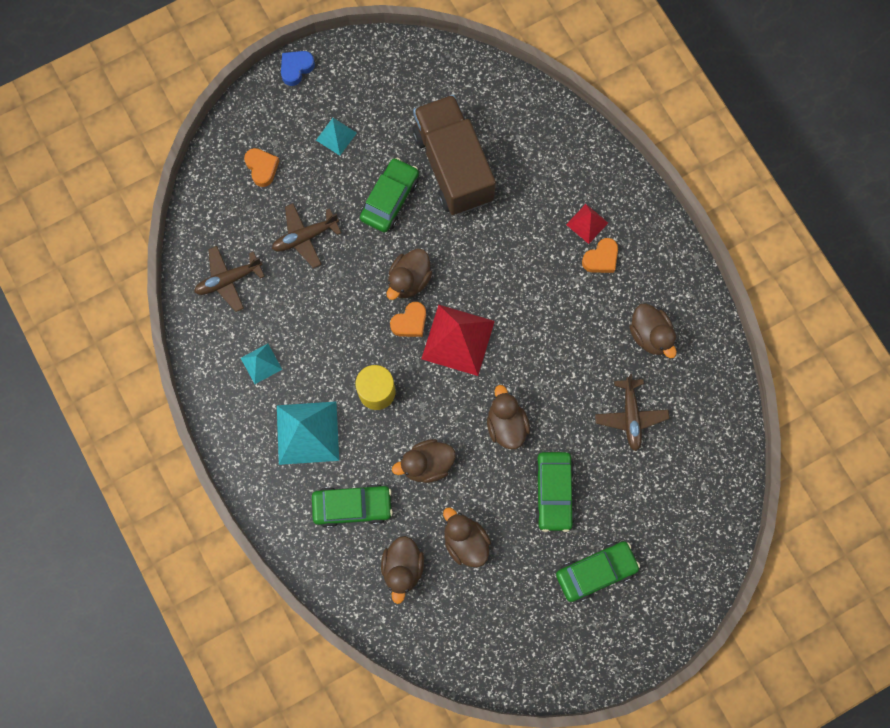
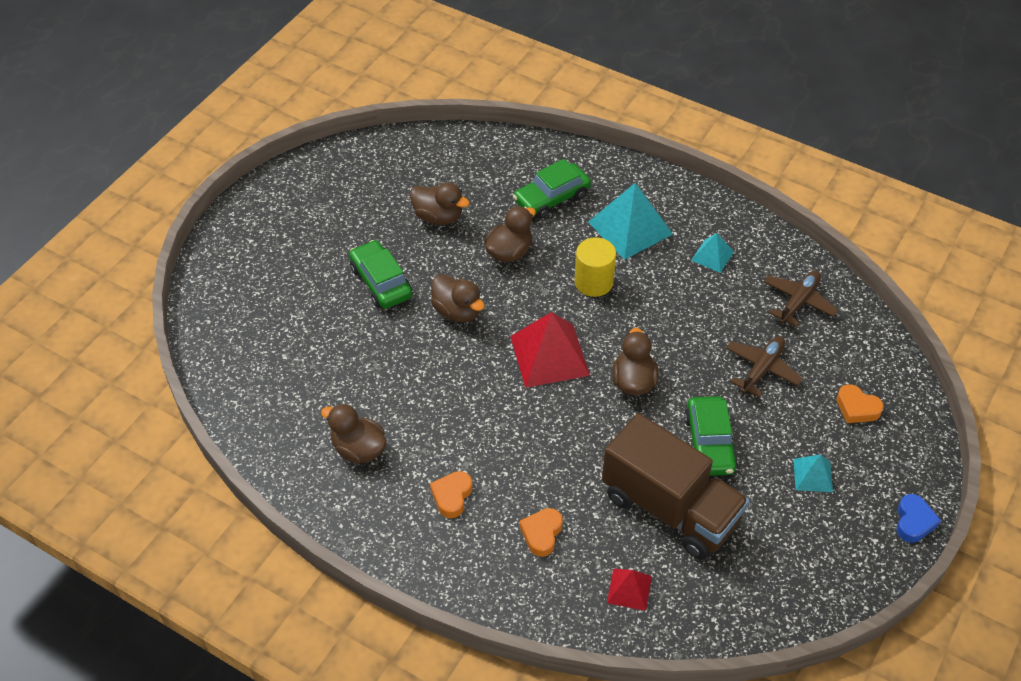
camera: 150 degrees right, 25 degrees down
brown duck [381,536,424,604] -> none
orange heart [390,302,426,337] -> orange heart moved to [520,508,563,557]
green car [556,541,640,602] -> none
red pyramid [566,204,608,244] -> red pyramid moved to [607,569,652,611]
brown plane [595,374,669,451] -> none

